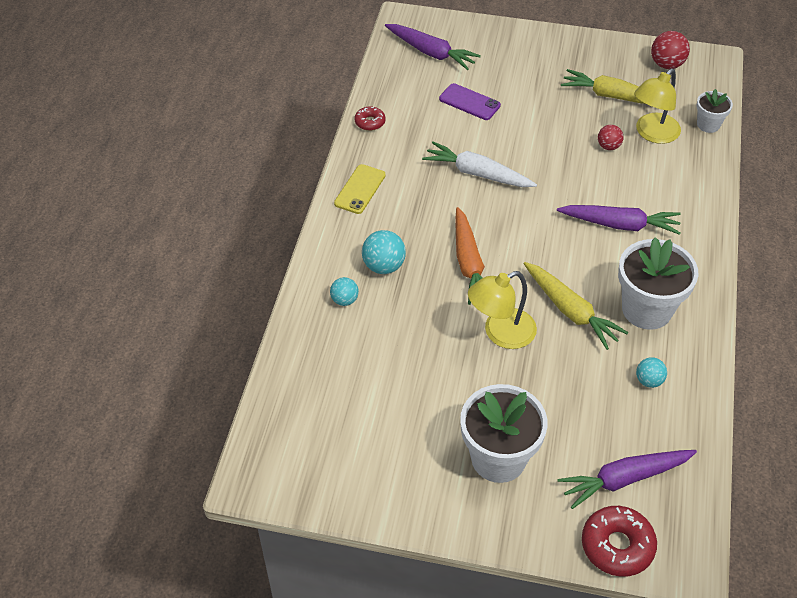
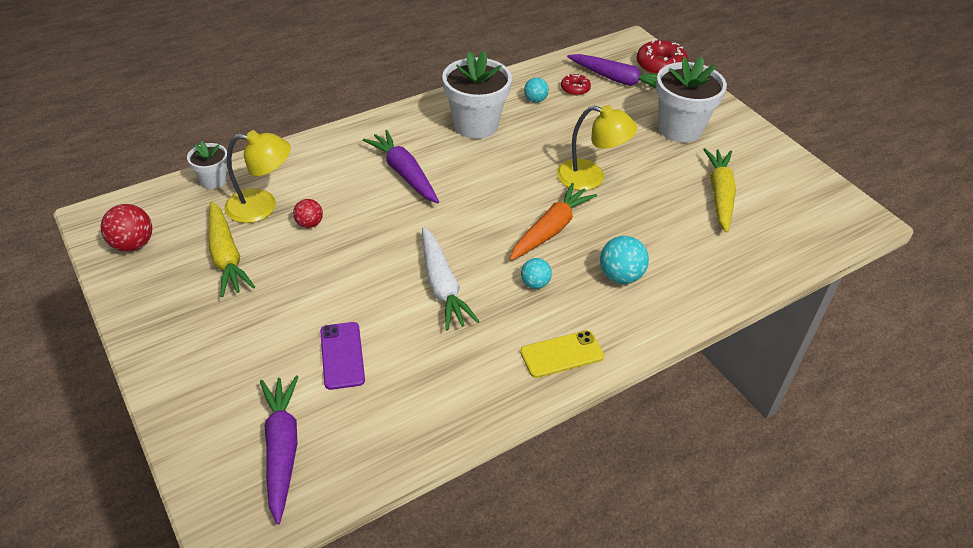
camera: 135 degrees left, 5 degrees down
turquoise ball [330,277,359,306] -> turquoise ball moved to [521,258,552,289]
red donut [355,106,385,131] -> red donut moved to [561,73,591,96]
yellow carrot [524,262,628,350] -> yellow carrot moved to [703,148,736,233]

